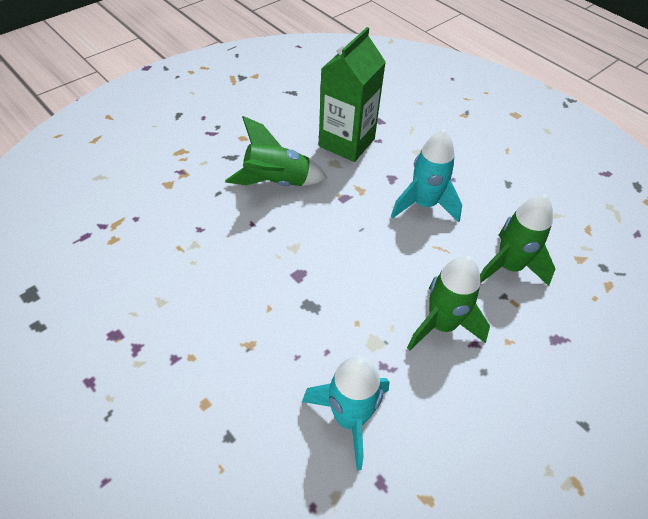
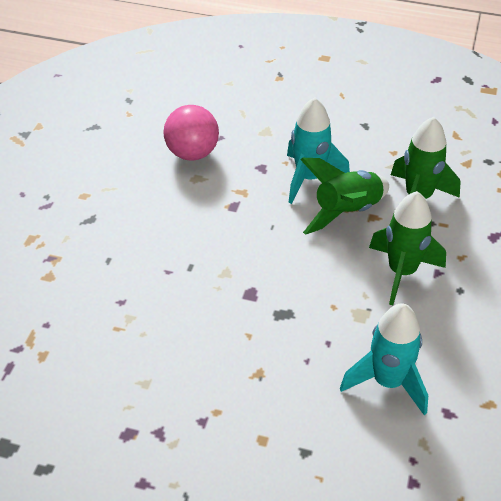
camera: 30 degrees left, 5 degrees down
green rocket [225,116,328,186] -> green rocket moved to [300,158,389,235]
green carton [319,27,386,162] -> pink ball [163,105,219,160]

